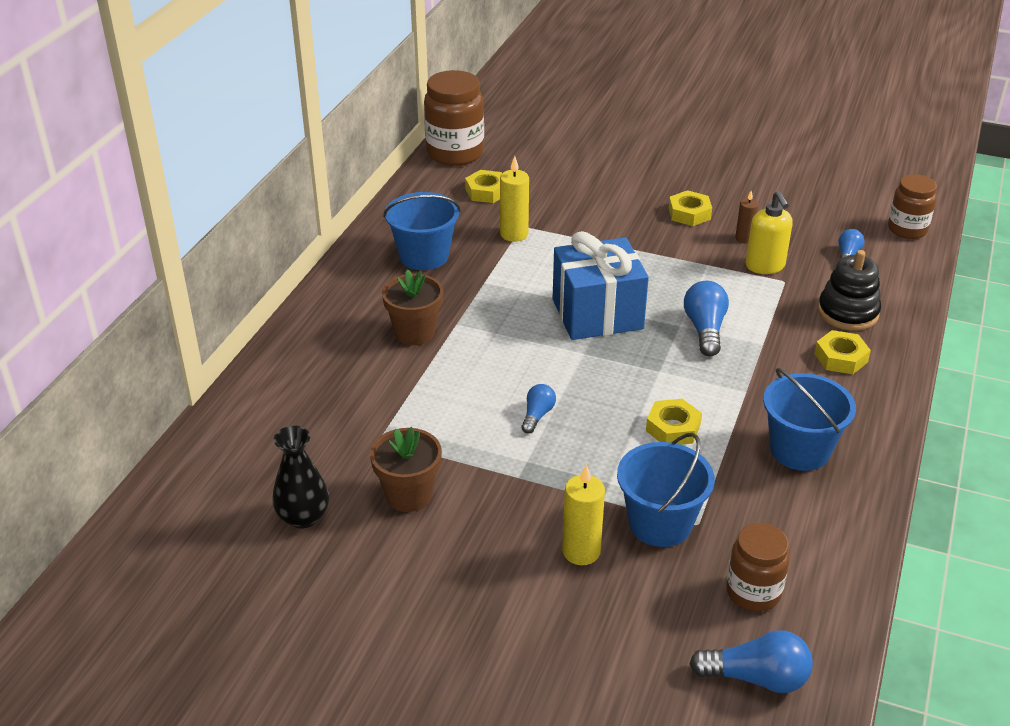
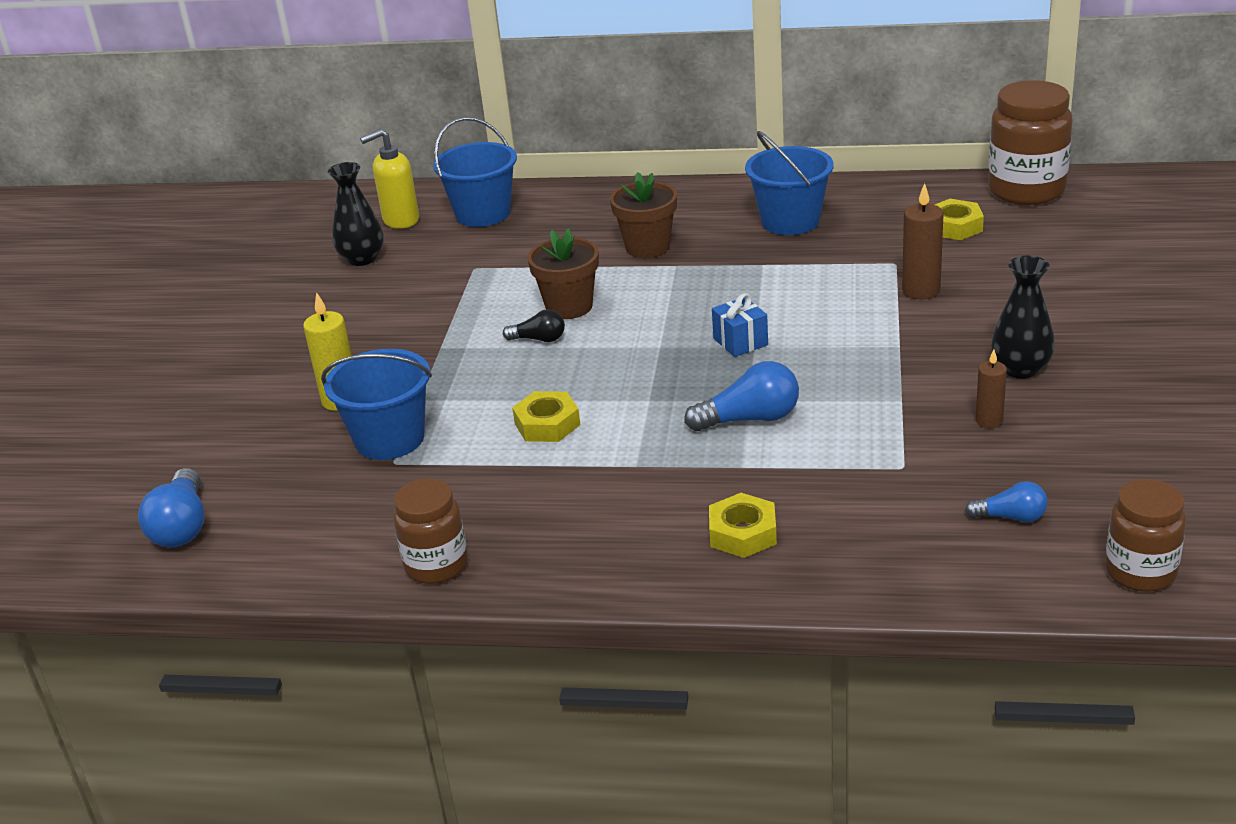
camera: 80 degrees right, 5 degrees down
brown flower pot [370,427,442,512] -> brown flower pot moved to [528,228,599,319]
yellow candle [500,156,529,242] -> none
blue light bulb [521,384,556,433] -> black light bulb [503,309,565,342]
blue gift [553,231,649,340] -> blue gift [712,293,768,357], size x0.45
yellow nut [669,190,712,226] -> black vase [991,256,1055,379]
brown jar [726,523,790,612] -> brown jar moved to [393,478,468,584]
yellow soap dispenser [746,191,793,274] -> yellow soap dispenser moved to [360,129,419,229]
blue bucket [763,368,856,471] -> blue bucket moved to [433,117,517,227]
black stacking toy [818,250,881,330] -> none
none -> brown candle [902,183,944,300]

